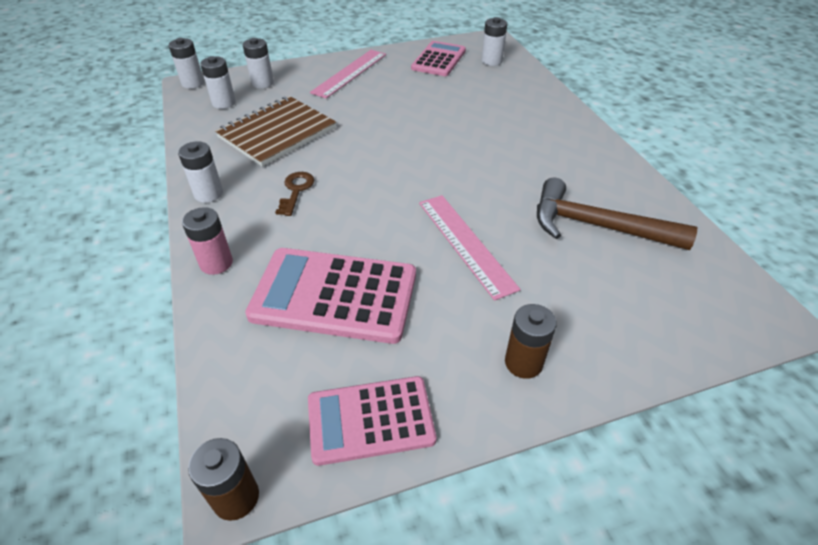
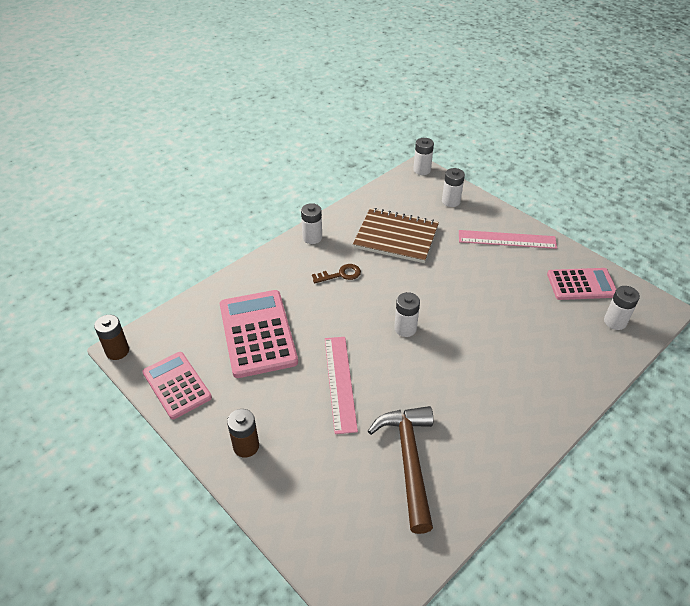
camera: 65 degrees right, 0 degrees up
pink battery [182,207,233,275] -> none
white battery [200,56,236,109] -> white battery moved to [394,292,420,337]
pink ruler [419,195,521,301] -> pink ruler turned 45 degrees counterclockwise [325,337,358,434]

